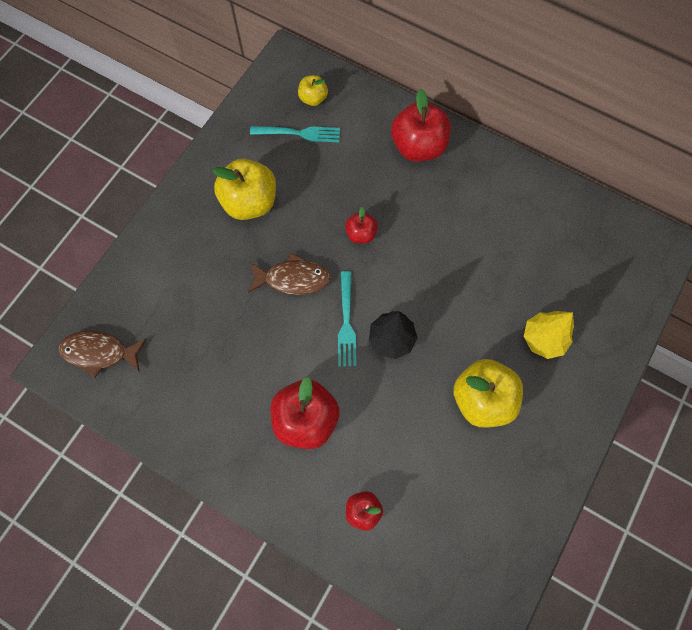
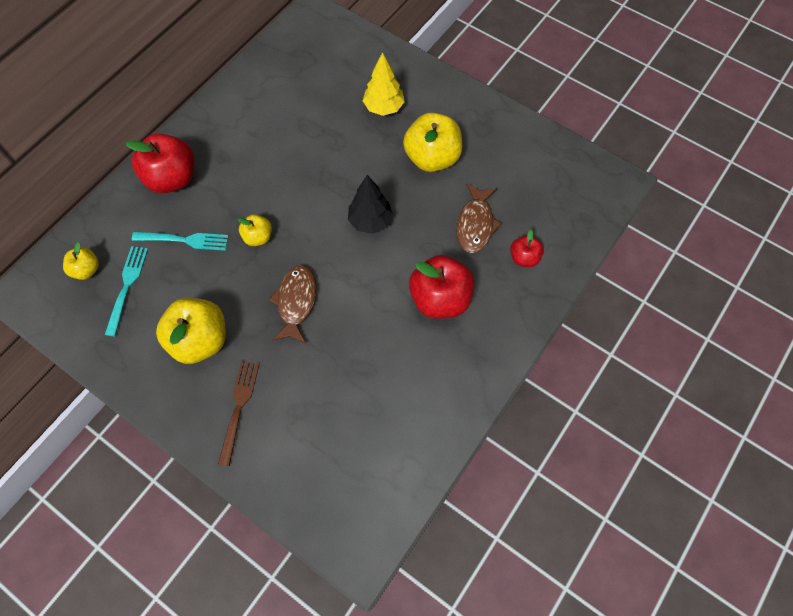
camera: 85 degrees left, 5 degrees down
brown fish [59,331,146,378] -> brown fish moved to [456,183,502,253]
turquoise fork [338,271,356,367] -> turquoise fork moved to [132,232,229,251]
red apple [345,207,378,244] -> yellow apple [238,214,272,246]
none -> brown fork [218,361,259,466]

